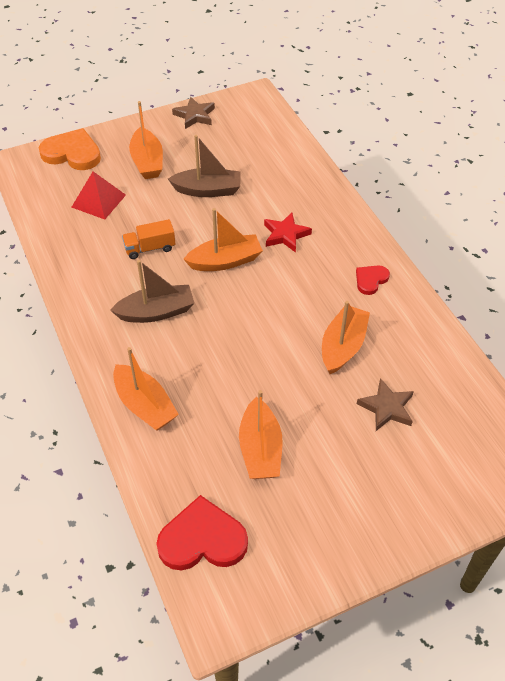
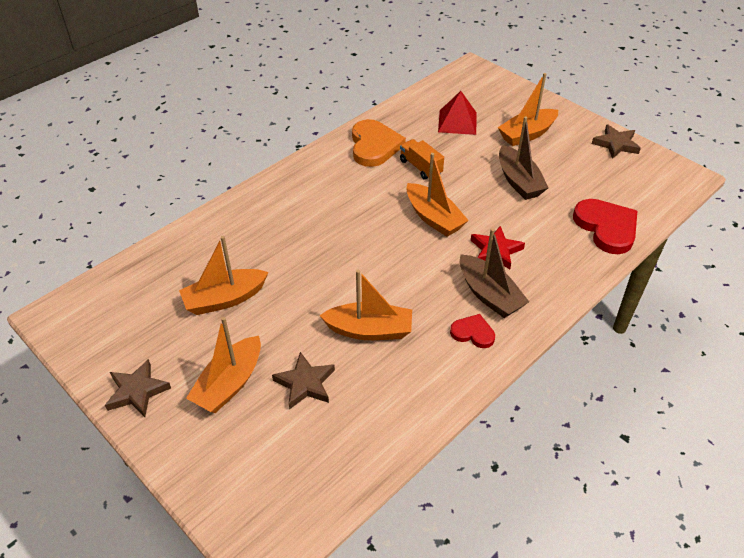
camera: 70 degrees right, 5 degrees down
orange heart [39,128,101,170] -> orange heart moved to [352,119,406,167]
brown boat [110,260,194,323] -> brown boat moved to [460,228,529,318]
orange boat [113,347,179,431] -> orange boat moved to [186,317,261,413]
red heart [156,495,248,571] -> red heart moved to [573,199,637,254]
none -> brown star [105,359,171,417]

